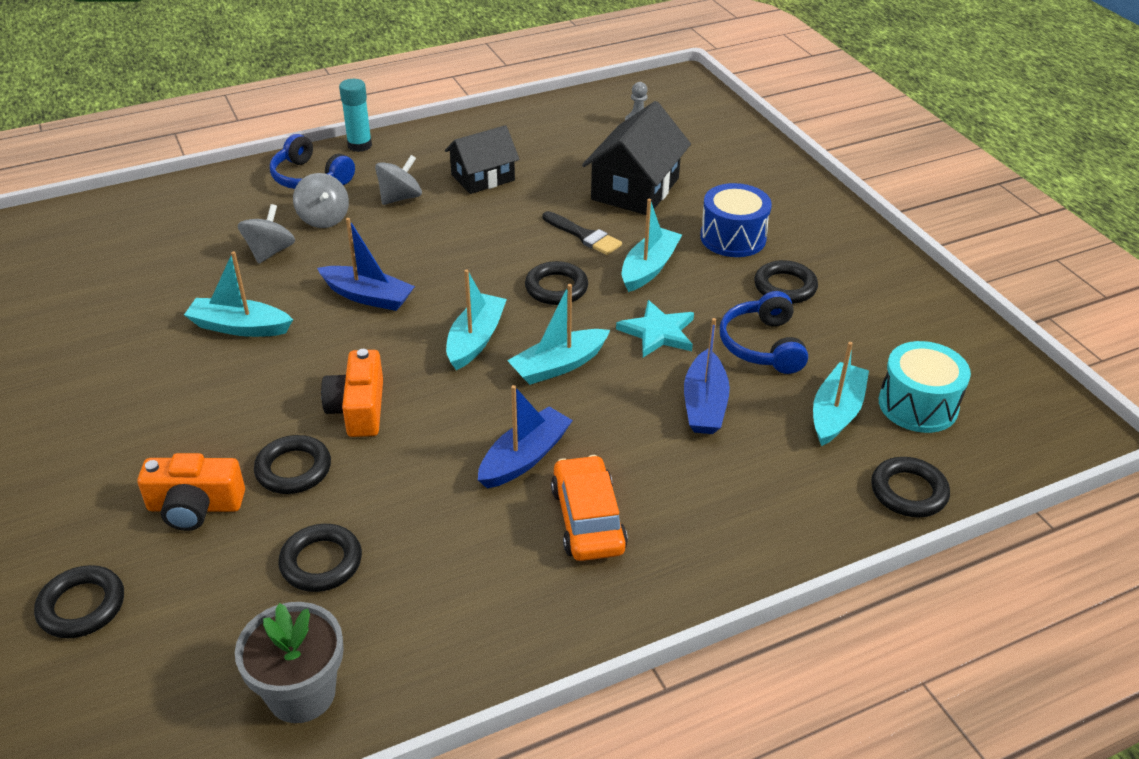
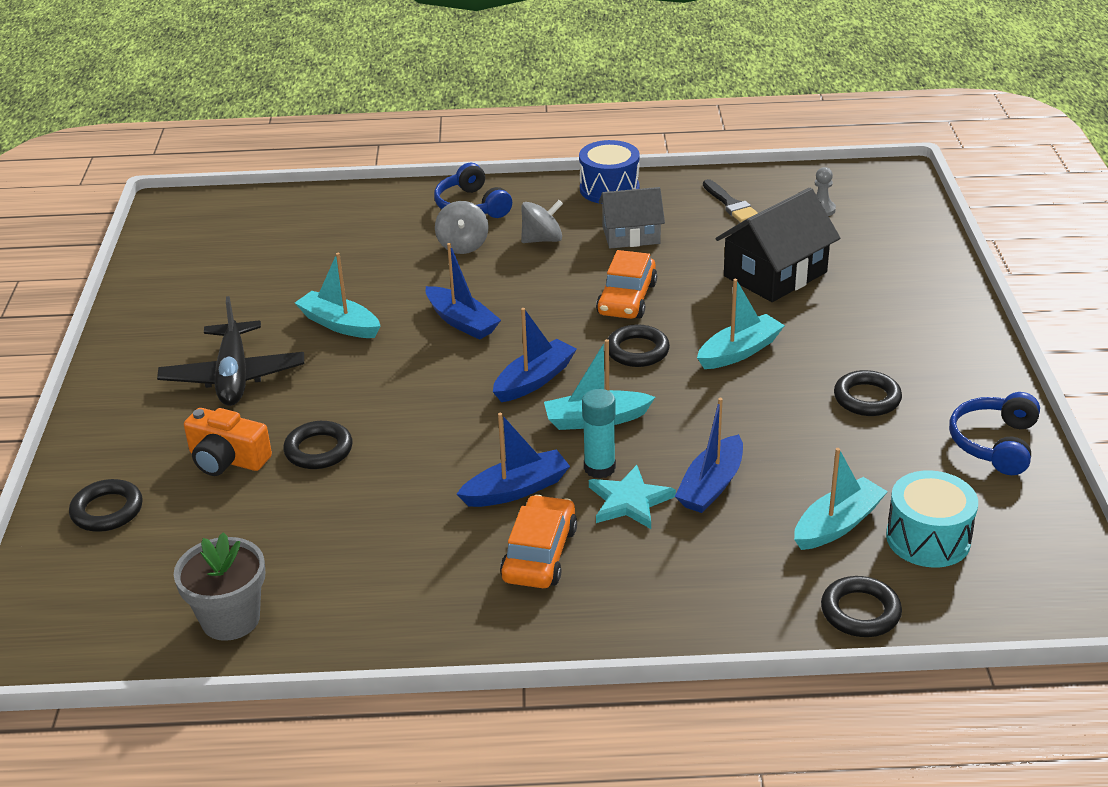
camera: 25 degrees right, 5 degrees down
grey spinning top [238,204,295,264] -> none
black ring [278,524,362,592] -> none
orange camera [321,349,383,437] -> none
turquoise glue stick [339,79,372,152] -> turquoise glue stick moved to [582,389,616,479]
black house [445,125,520,194] -> grey house [599,187,665,248]
turquoise boat [446,269,507,370] -> blue boat [493,308,577,402]
black brush [543,211,622,255] -> black brush moved to [703,179,758,222]
turquoise star [616,300,694,357] -> turquoise star moved to [589,465,676,529]
blue drum [700,183,772,257] -> blue drum moved to [579,140,640,204]
blue headphones [720,291,808,374] -> blue headphones moved to [949,392,1040,475]
none -> black plane [157,296,304,406]
none -> orange car [596,250,657,319]

